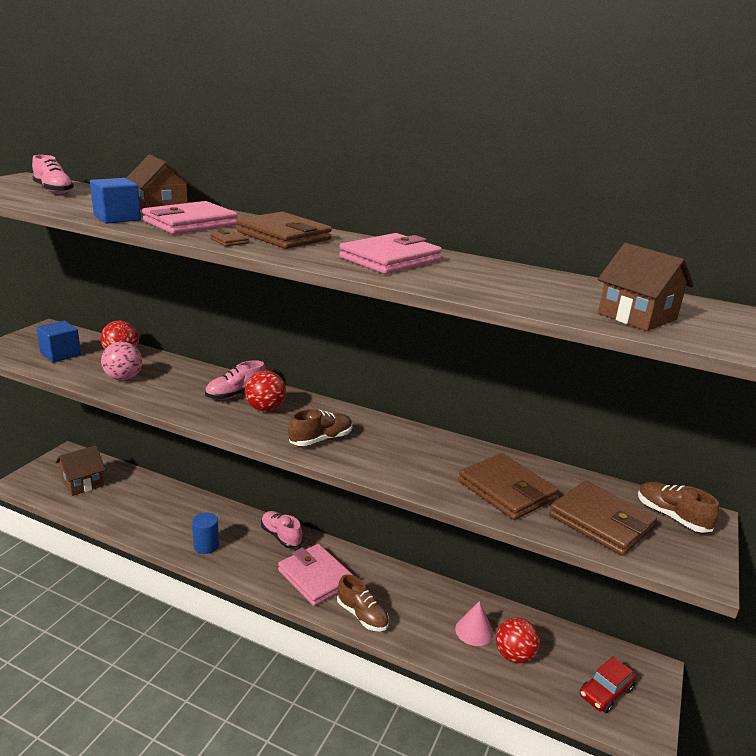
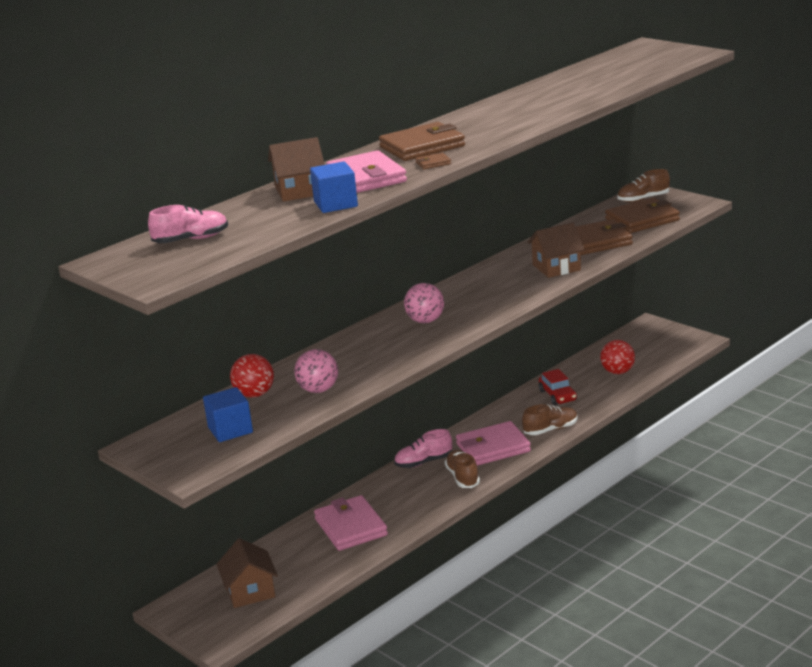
camera: 65 degrees left, 0 degrees up
blue cylinder [192,513,219,554] -> none
pink shoe [205,360,266,400] -> none
red ball [245,371,286,412] -> pink ball [404,283,444,323]
brown shoe [288,409,352,446] -> brown shoe moved to [445,450,480,488]
pink wallet [339,233,442,274] -> pink wallet moved to [314,495,388,551]
pink cone [455,601,494,646] -> none
red car [580,657,636,713] -> red car moved to [539,369,577,405]
brown house [598,243,694,331] -> brown house moved to [527,223,585,278]

